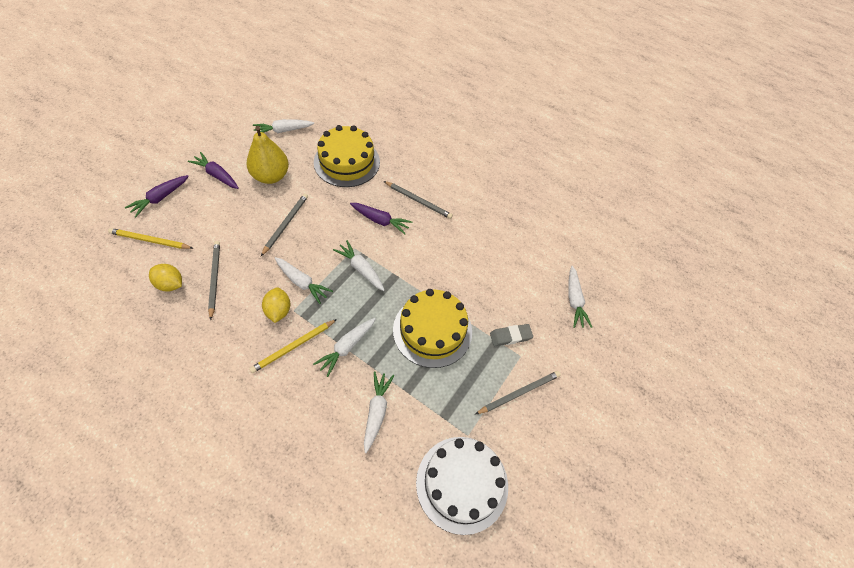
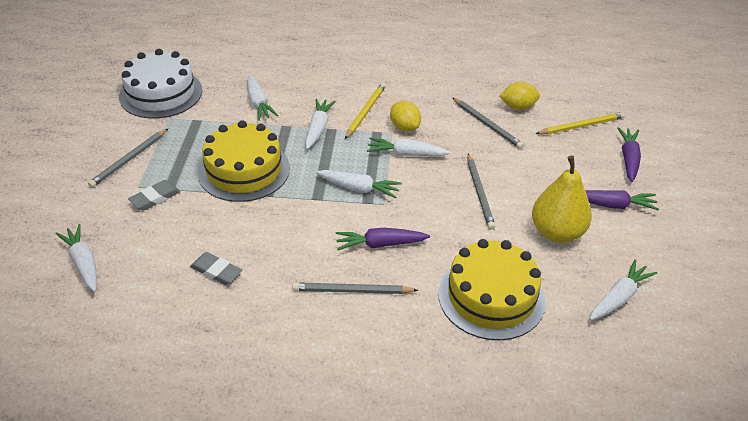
camera: 155 degrees right, 15 degrees down
none -> grey eraser [190,252,242,285]

